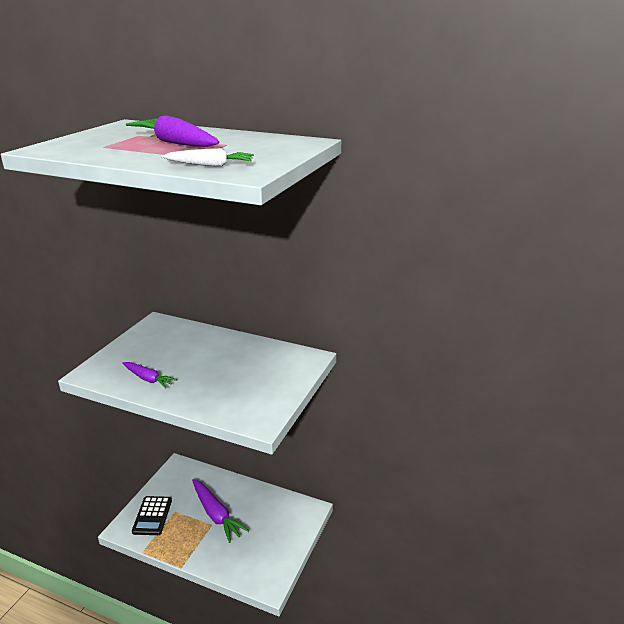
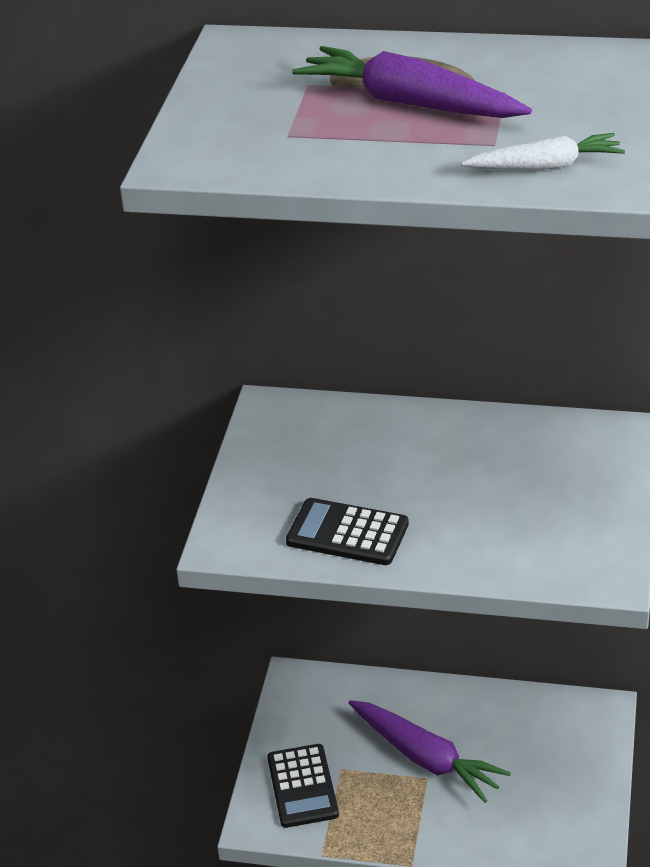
camera: 10 degrees left, 10 degrees up
purple carrot [122,362,177,388] -> black calculator [286,498,409,565]

